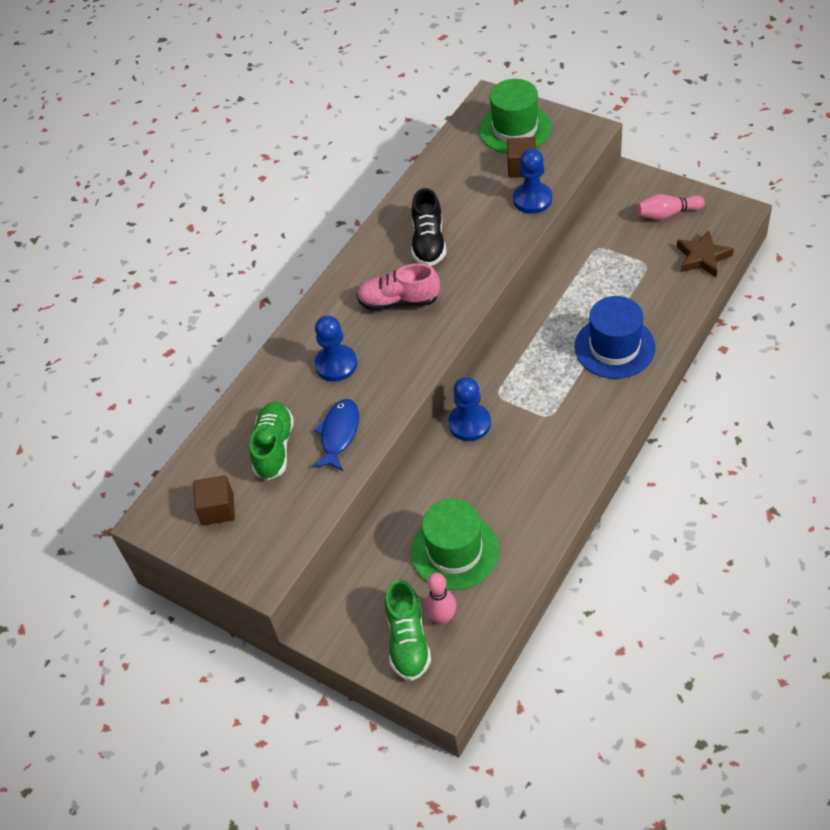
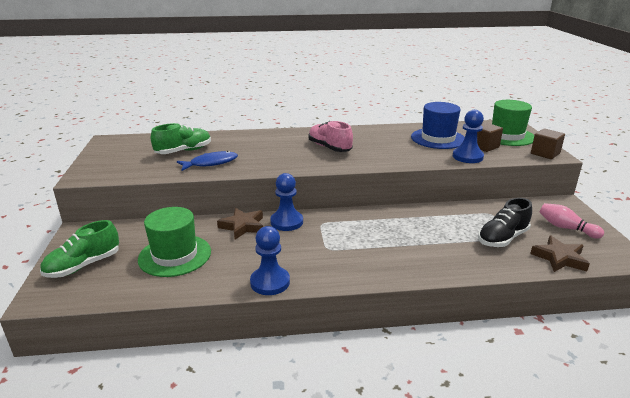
camera: 45 degrees right, 25 degrees down
brown cube [193,475,235,525] -> brown cube moved to [531,128,565,159]
blue pawn [315,316,357,382] -> blue pawn moved to [250,226,290,295]
black shoe [412,188,446,266] -> black shoe moved to [478,198,532,247]
pink bowling pin [425,573,456,625] -> none
blue hat [574,296,656,379] -> blue hat moved to [411,102,465,149]
none -> brown star [217,208,263,240]

